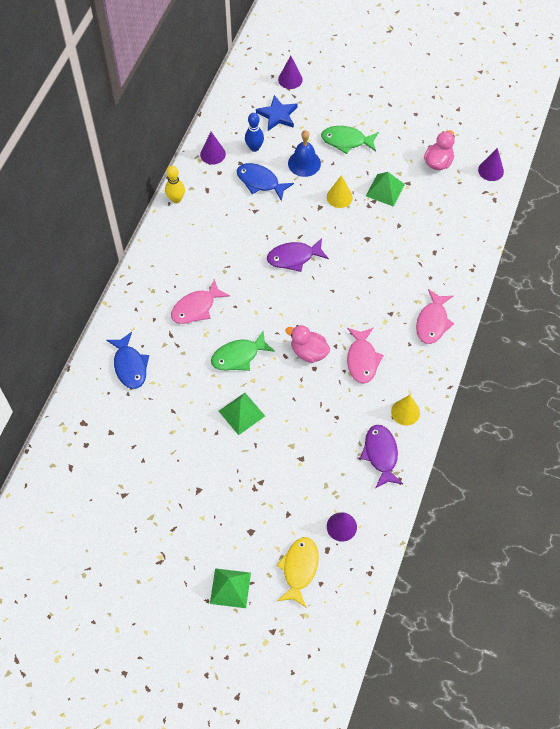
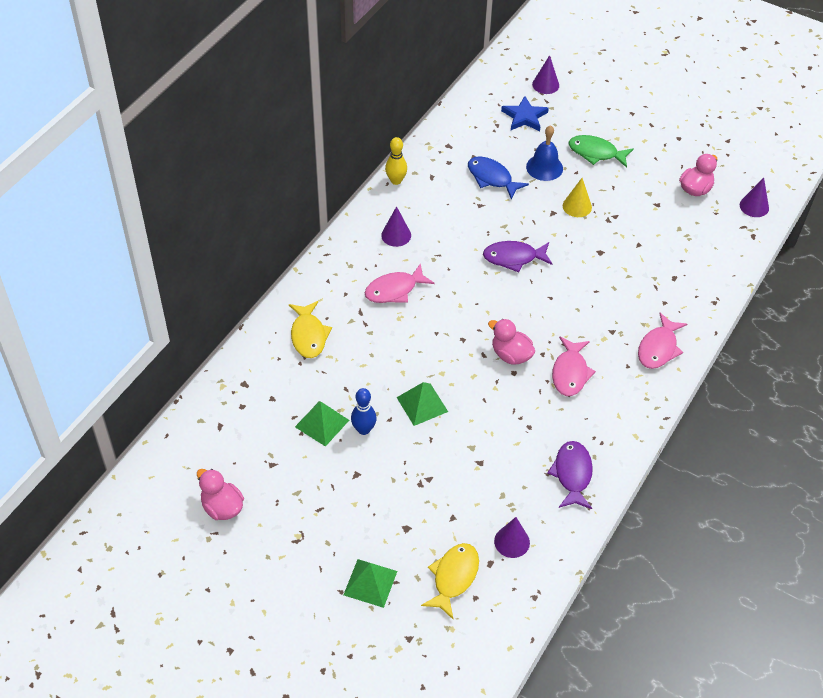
camera: 10 degrees right, 10 degrees down
blue fish [106,332,149,389] -> yellow fish [289,301,332,358]
purple cone [200,132,226,165] -> purple cone moved to [381,206,411,247]
green fish [211,331,275,371] -> none
blue bowling pin [245,113,264,152] -> blue bowling pin moved to [351,388,377,435]
green pyramid [366,172,405,207] -> green pyramid moved to [295,401,349,447]
yellow cone [391,395,420,426] -> none
none -> pink duck [197,469,244,520]

